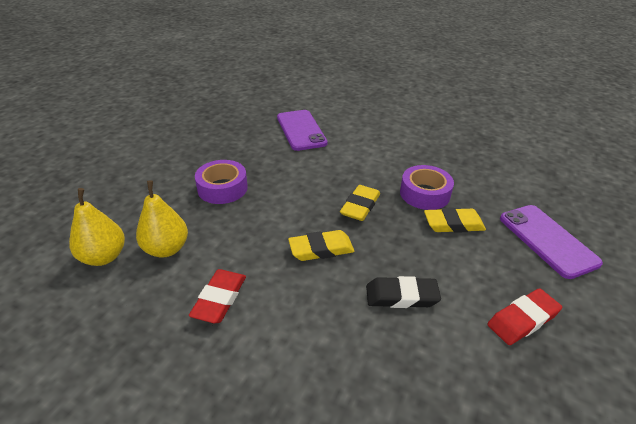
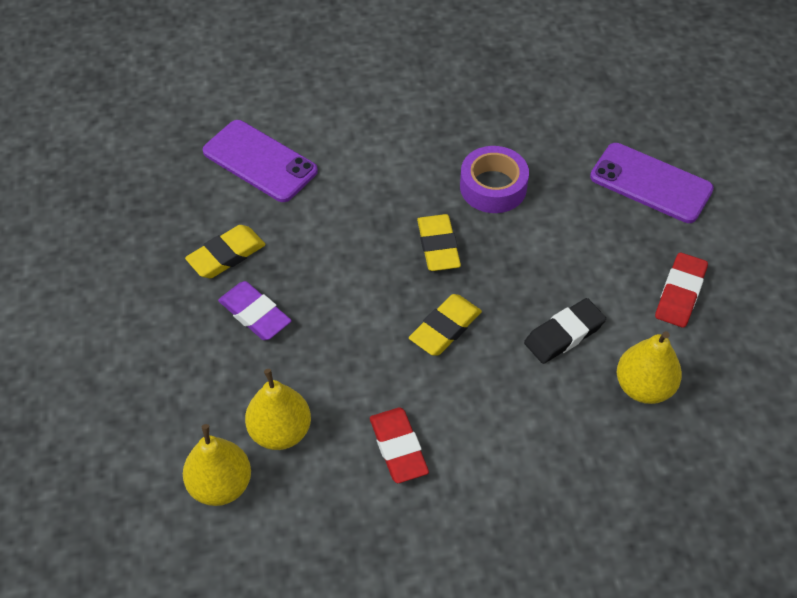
camera: 35 degrees left, 15 degrees up
purple tape [195,160,248,204] -> purple eraser [218,281,292,340]
yellow eraser [424,208,486,233] -> yellow eraser moved to [185,225,265,278]
none -> yellow pear [617,331,682,404]

